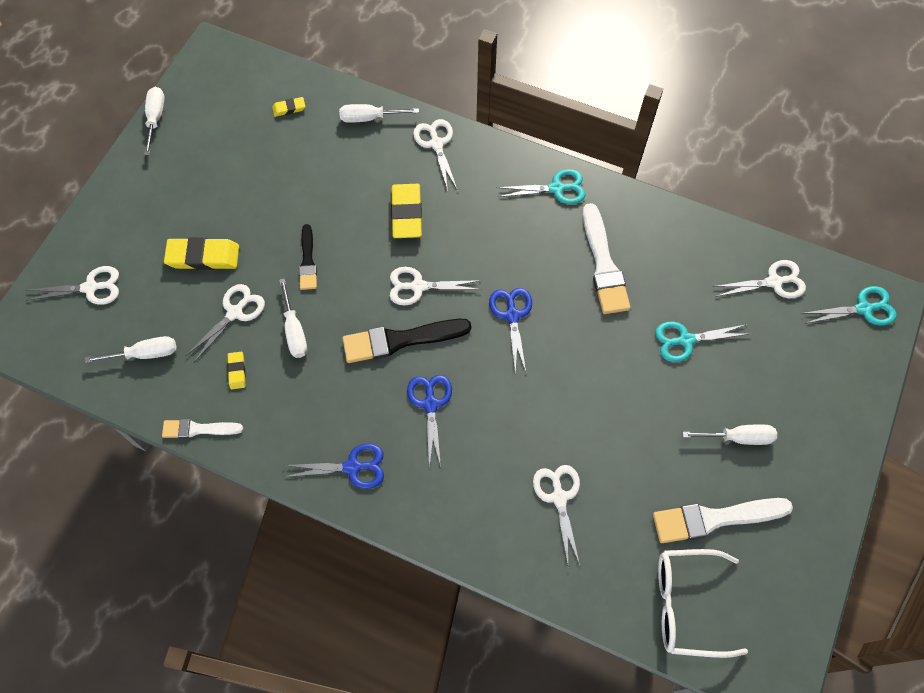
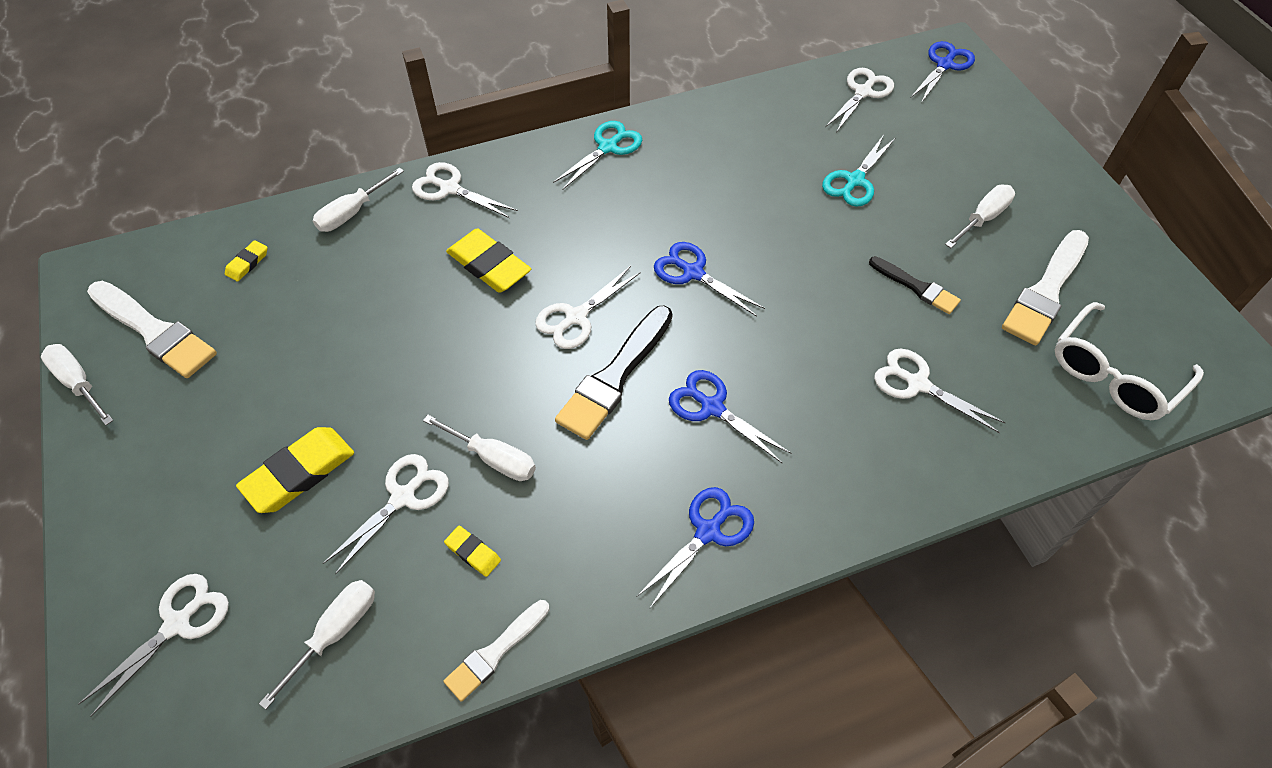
camera: 45 degrees left, 10 degrees down
white scissors [186,284,265,362] -> white scissors turned 45 degrees clockwise [323,454,449,575]
black brush [299,224,317,290] -> black brush moved to [869,256,961,314]
white brush [583,203,631,314] -> white brush moved to [87,281,217,378]
turquoise scissors [805,286,896,326] -> blue scissors [911,41,975,103]

